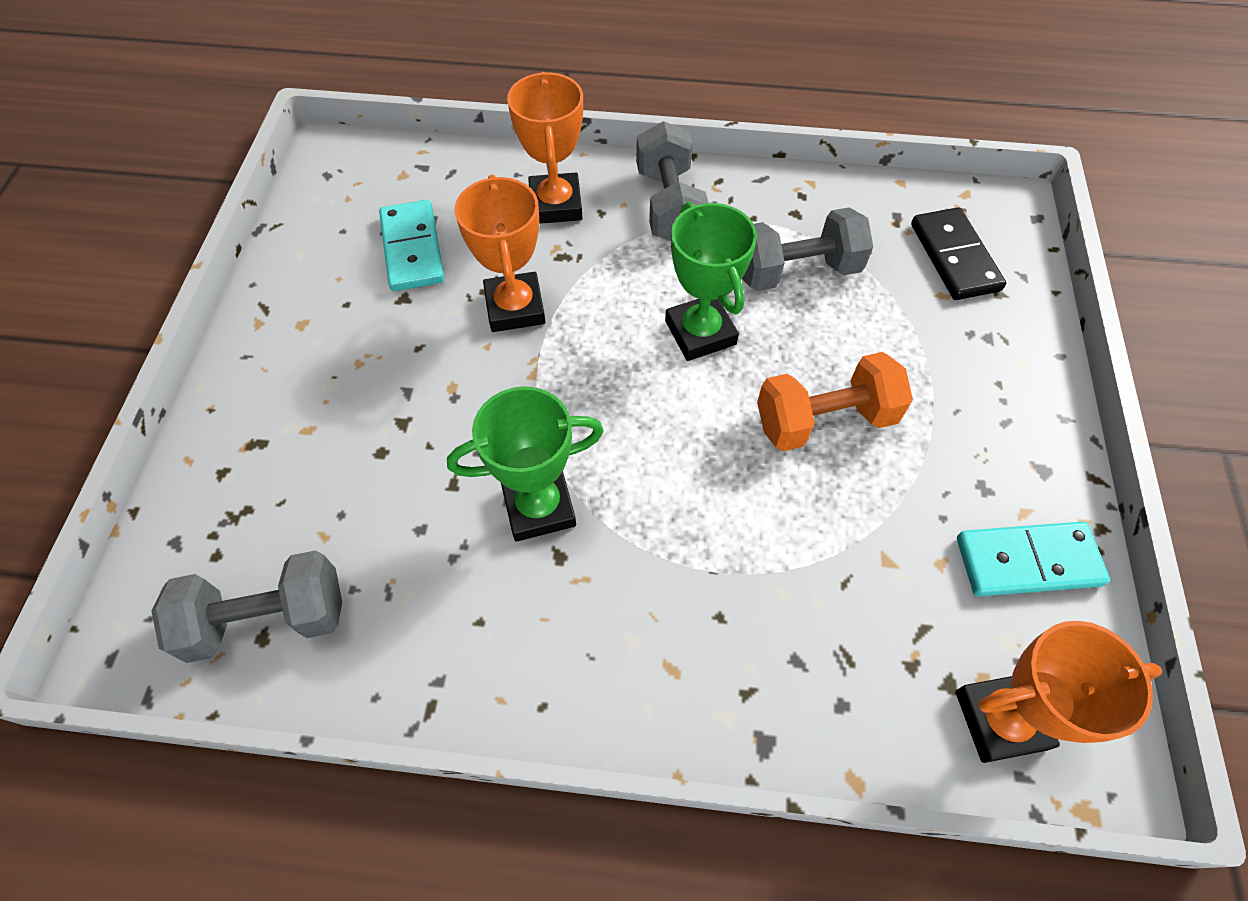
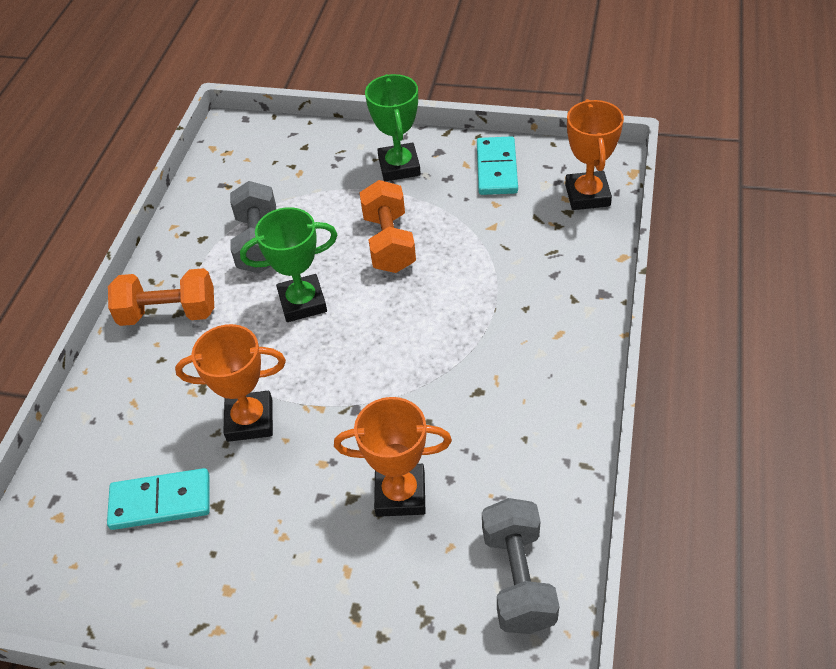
camera: 80 degrees left, 10 degrees down
green trophy [447,386,604,542] -> green trophy moved to [365,74,421,181]
orange trophy [507,72,583,224] -> orange trophy moved to [334,397,452,517]
grey dumbbell [636,121,709,241] -> orange dumbbell [108,268,214,326]
black domino [911,207,1006,300] -> none

